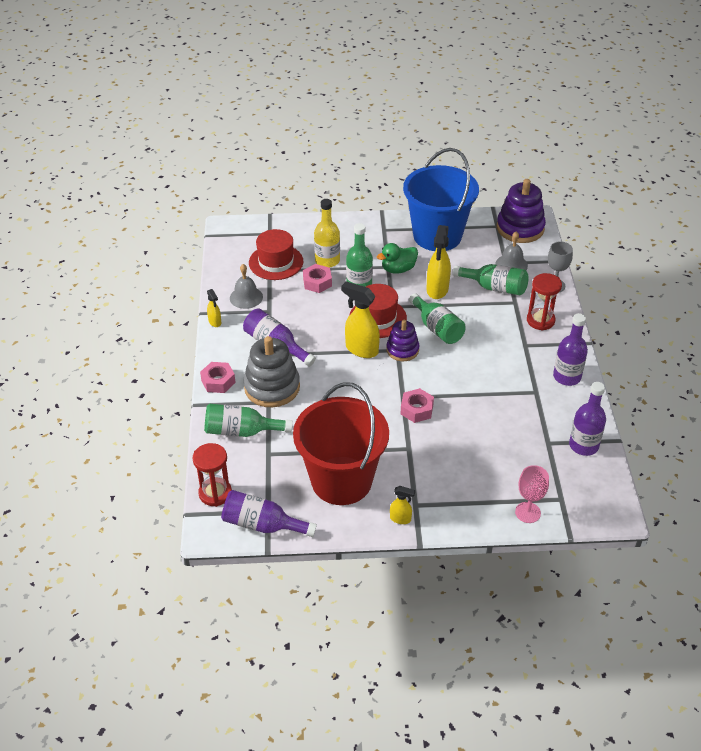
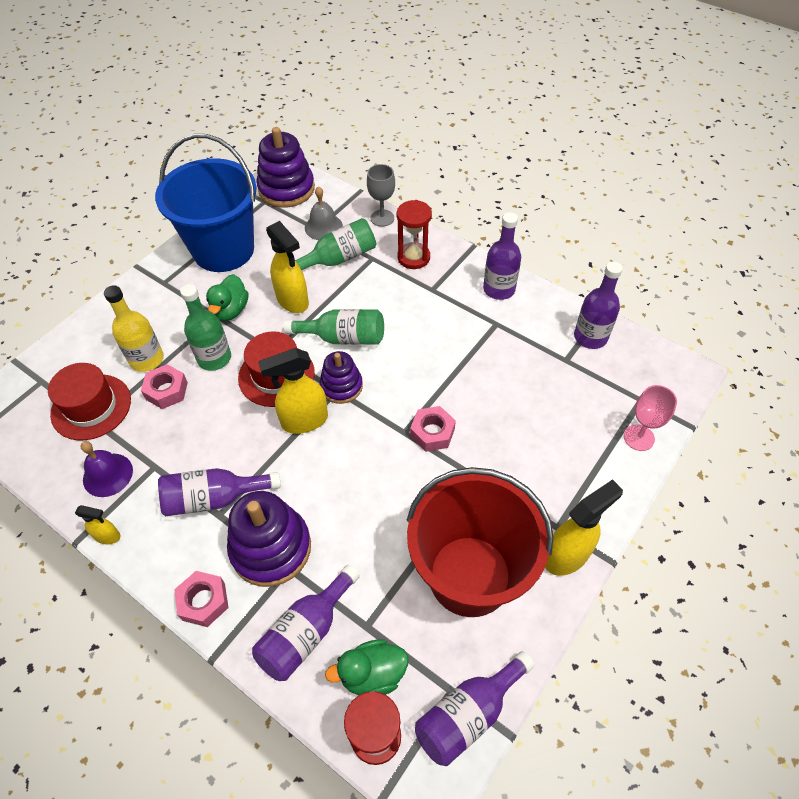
camera: 50 degrees left, 10 degrees up
green bottle [204,404,293,437] -> purple bottle [252,565,360,681]
grey bell [230,264,263,309] -> purple bell [80,441,133,497]
grey stacking toy [243,336,300,407] -> purple stacking toy [227,491,311,587]
yellow spray bottle [390,486,415,524] -> yellow spray bottle [545,479,623,576], size x1.91
none -> green duck [325,639,408,695]

